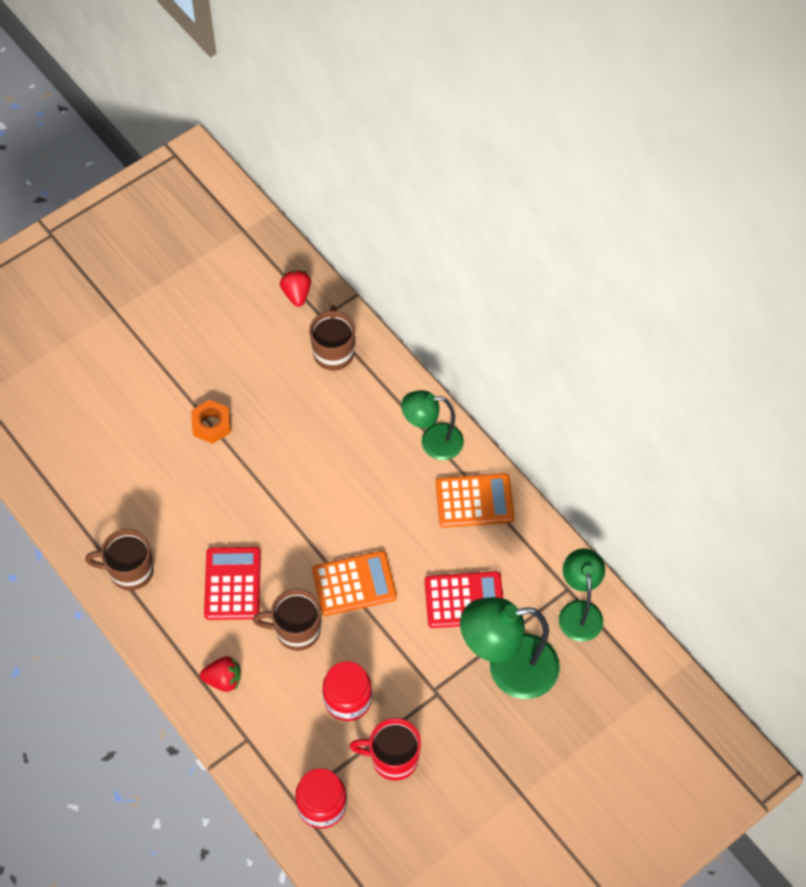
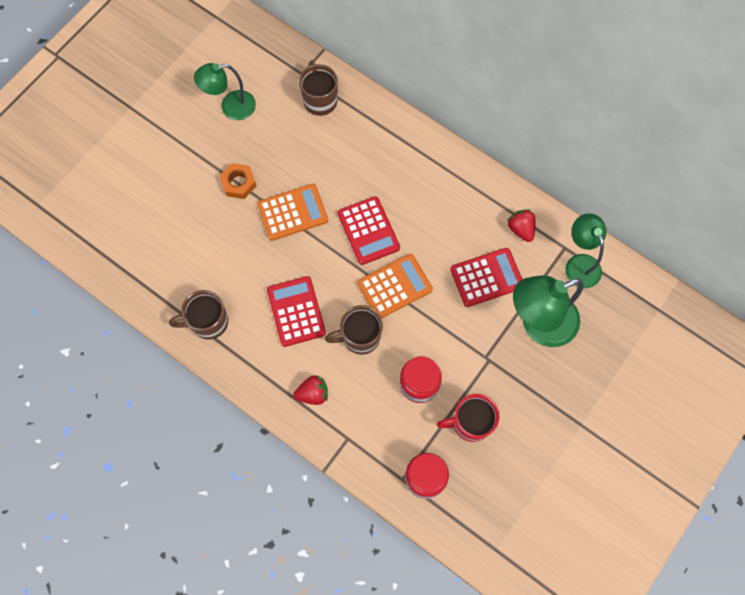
camera: 15 degrees left, 10 degrees up
red strawberry [280,270,311,307] -> red strawberry moved to [507,209,535,242]
green lamp [401,390,464,460] -> green lamp moved to [194,63,256,120]
orange calculator [436,473,514,528] -> orange calculator moved to [257,184,328,241]
none -> red calculator [338,196,400,265]

